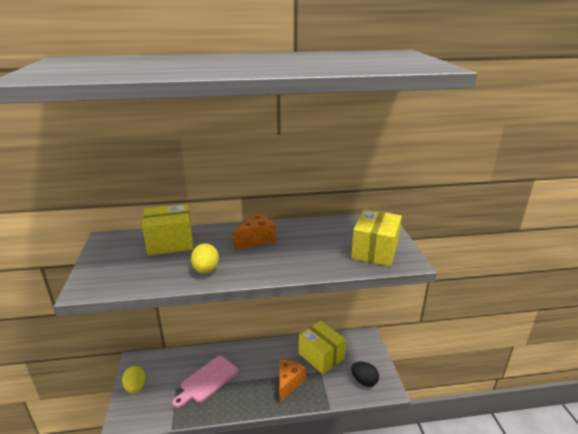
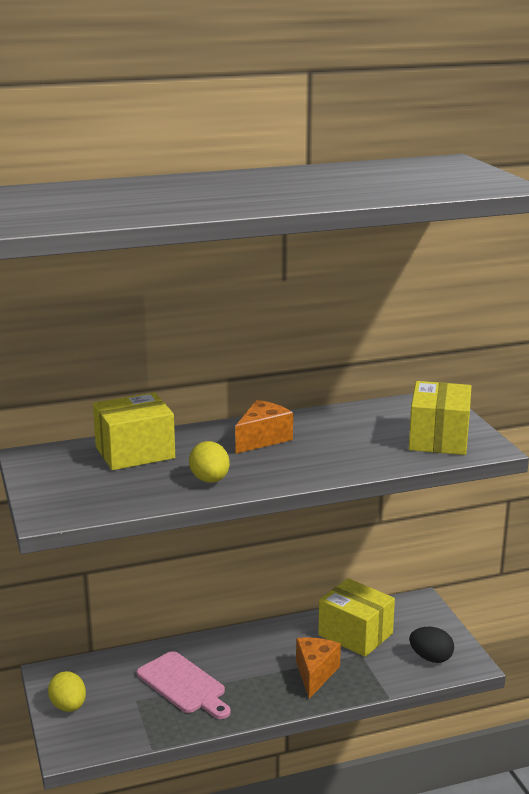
camera: 10 degrees left, 5 degrees down
pink cutting board [172,356,239,408] -> pink cutting board turned 75 degrees counterclockwise [137,651,231,719]

